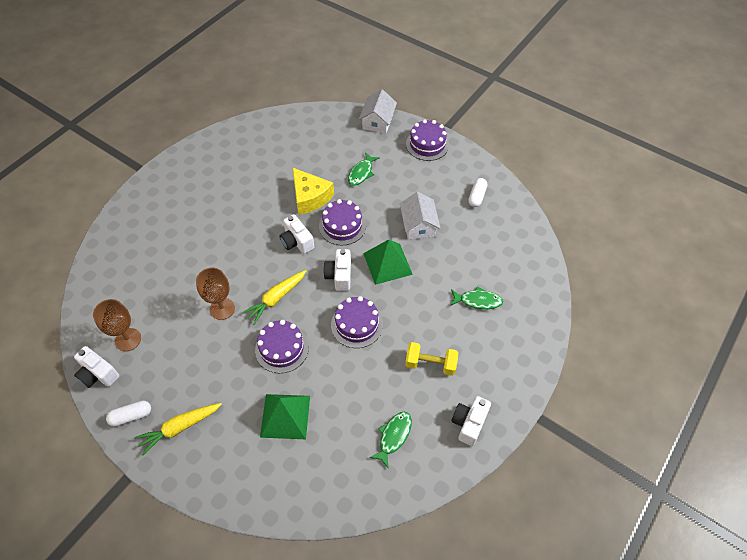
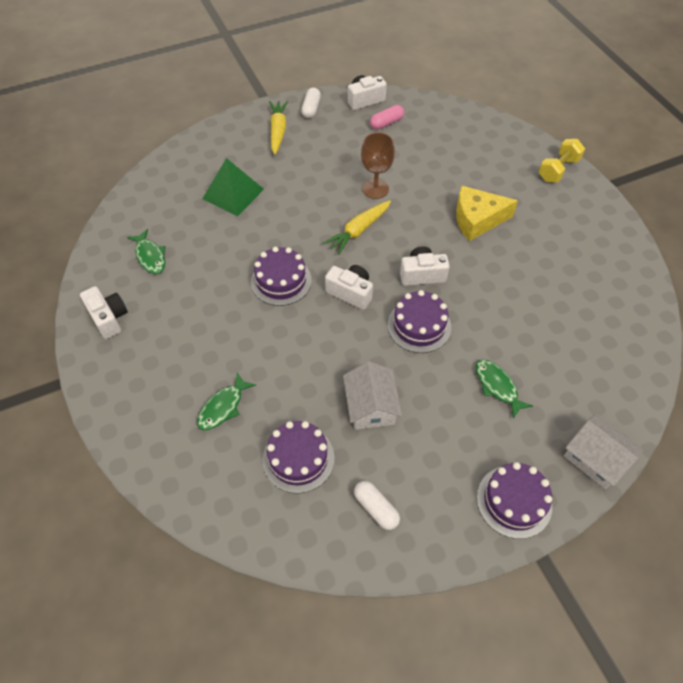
camera: 120 degrees right, 0 degrees up
brown goblet [93,299,141,351] -> pink capsule [370,105,404,130]
yellow carrot [242,270,306,325] -> yellow carrot turned 120 degrees counterclockwise [323,200,391,255]
purple cake [255,320,309,373] -> purple cake moved to [262,421,334,494]
yellow cheese [292,167,334,215] -> yellow cheese moved to [456,185,518,241]
green pyramid [363,239,413,285] -> none
white house [400,192,440,240] -> white house turned 60 degrees clockwise [343,361,402,430]
yellow dumbbell [405,342,458,376] -> yellow dumbbell moved to [539,139,585,183]

